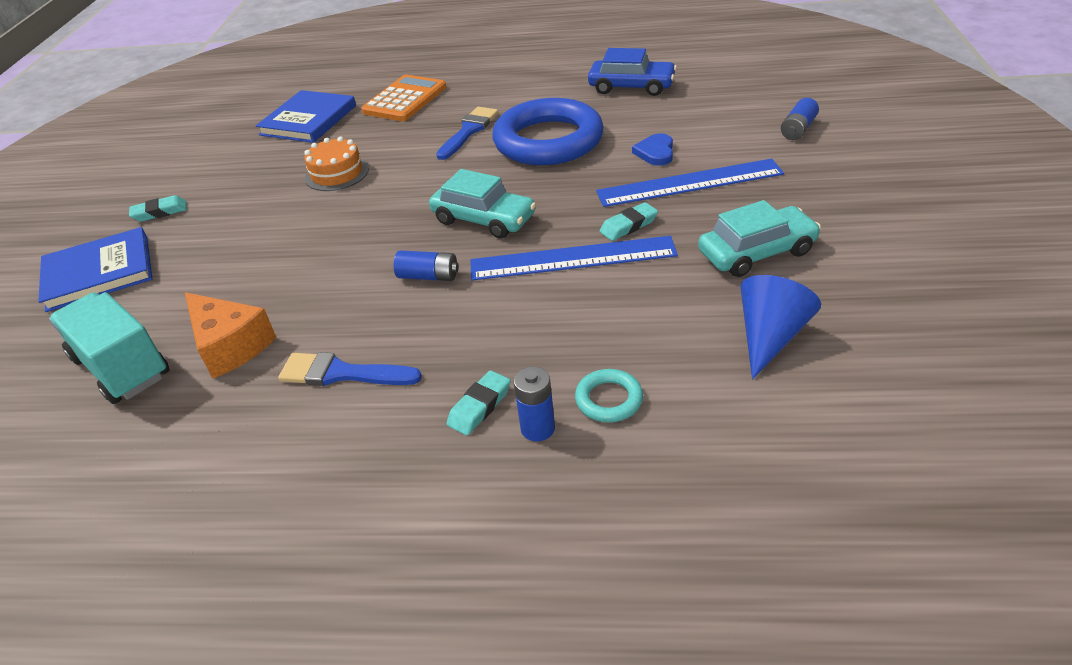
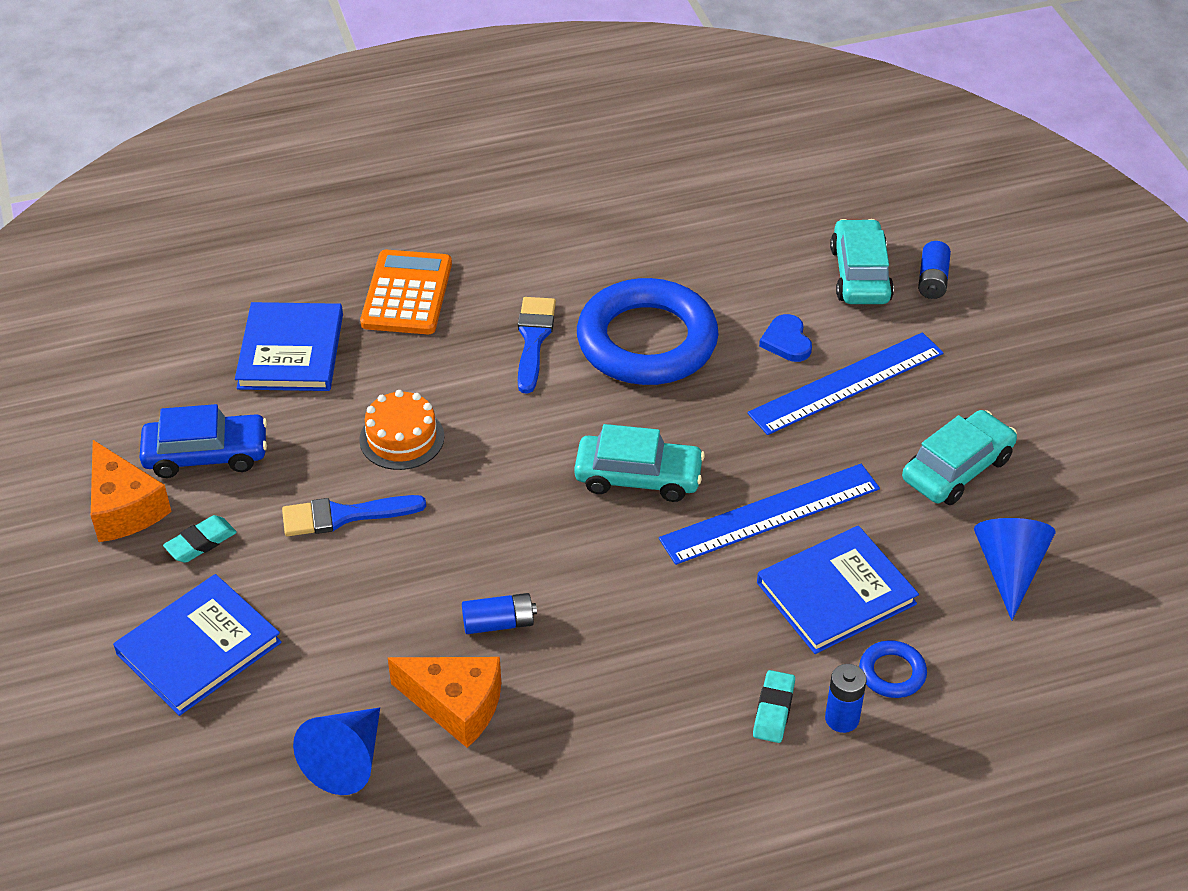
camera: 25 degrees left, 5 degrees up
turquoise truck [49,292,170,404] -> blue cone [293,707,380,795]
blue brush [278,352,422,386] -> blue brush moved to [282,495,426,536]
blue battery [394,250,459,281] -> blue battery moved to [462,593,537,634]
turquoise ring [575,369,643,422] -> blue ring [859,640,927,698]
blue car [588,48,677,96] -> blue car moved to [140,404,267,478]
turquoise eraser [600,202,658,241] -> none
none -> orange cheese [91,440,171,542]
none -> blue book [757,526,919,654]
none -> turquoise car [830,219,894,304]

